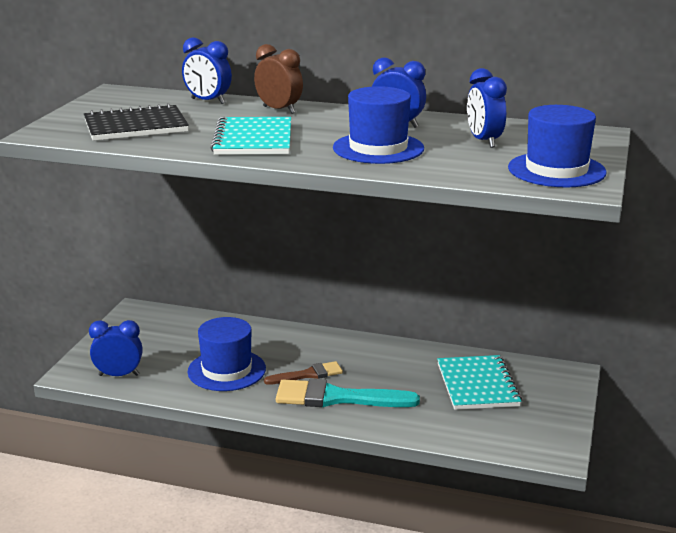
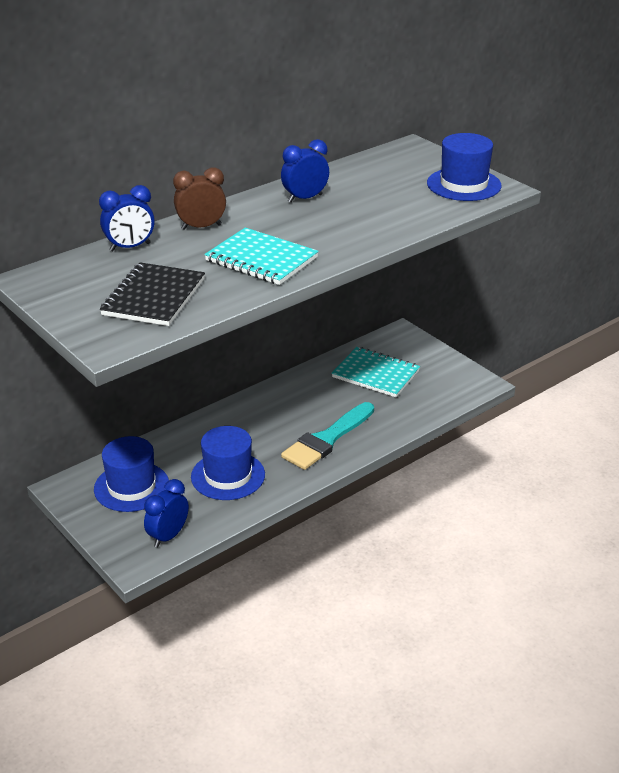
camera: 55 degrees left, 10 degrees up
brown brush [264,361,343,385] -> none
blue hat [333,86,424,164] -> blue hat moved to [94,436,169,512]
blue clock [467,68,507,148] -> none

